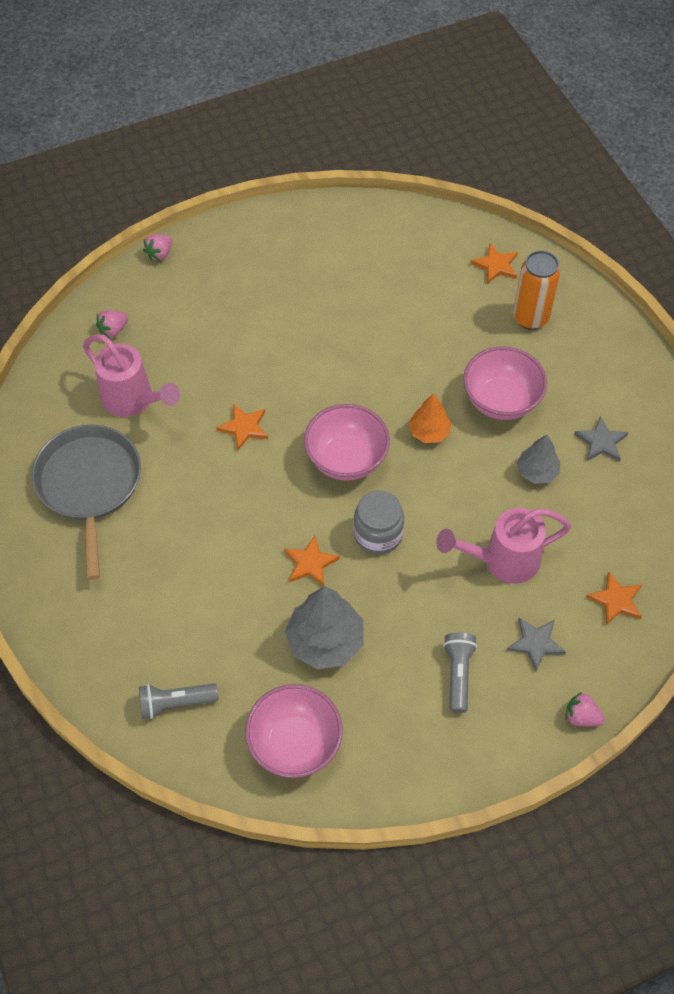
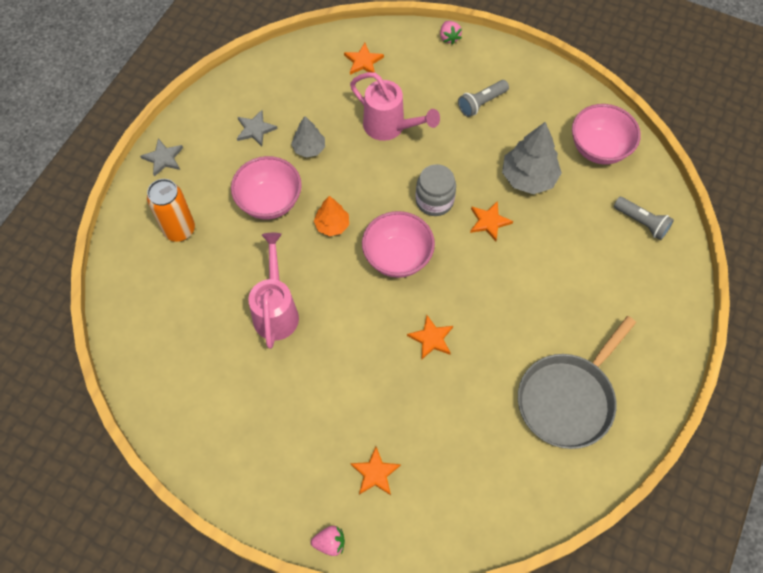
camera: 130 degrees left, 5 degrees up
pink watering can [83,334,180,417] -> pink watering can moved to [248,233,299,349]
pink strawberry [96,310,128,338] -> none
orange star [470,243,518,284] -> orange star moved to [350,447,401,495]
grey star [507,618,566,671] -> grey star moved to [140,138,183,177]

